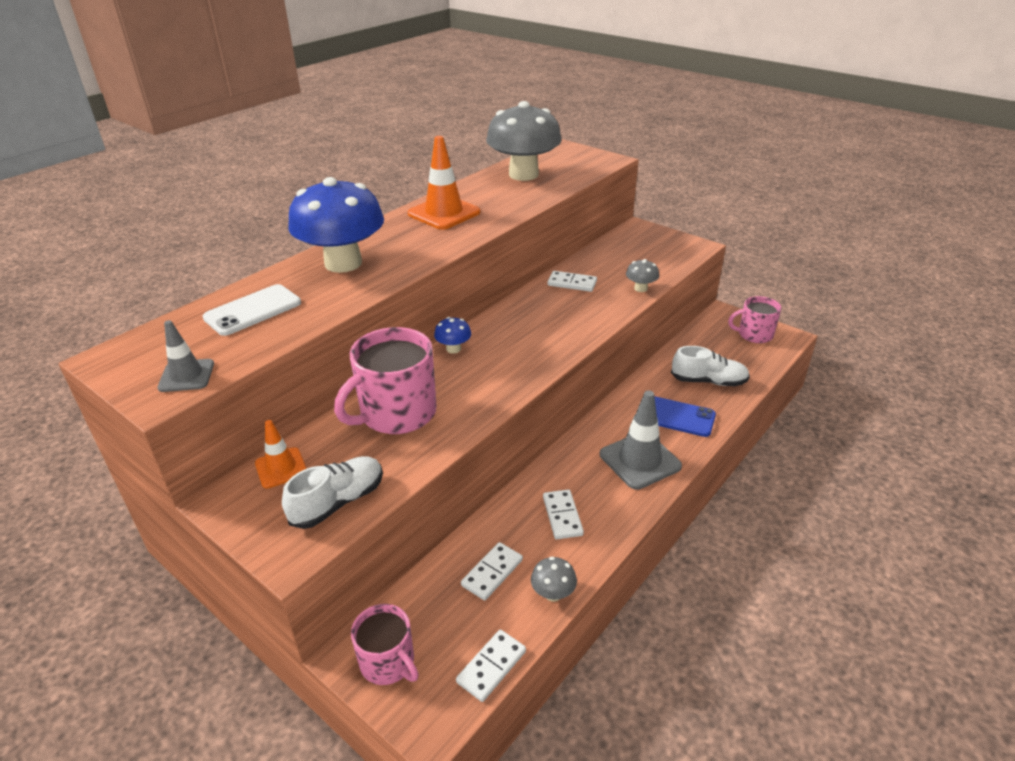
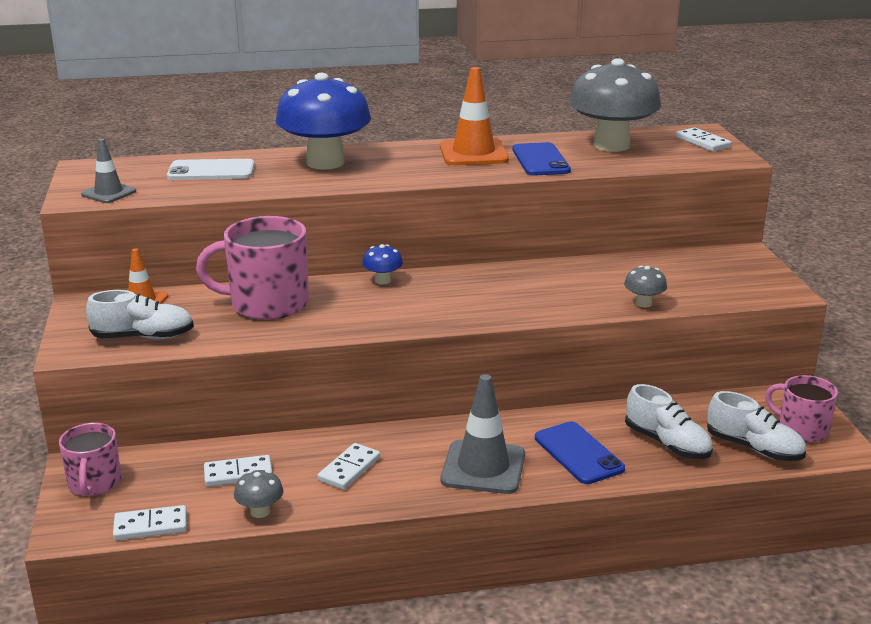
camera: 40 degrees right, 10 degrees down
white domino [548,271,597,292] -> white domino moved to [676,127,731,151]
none -> blue phone [512,142,571,176]
none -> white shoe [707,391,806,461]

